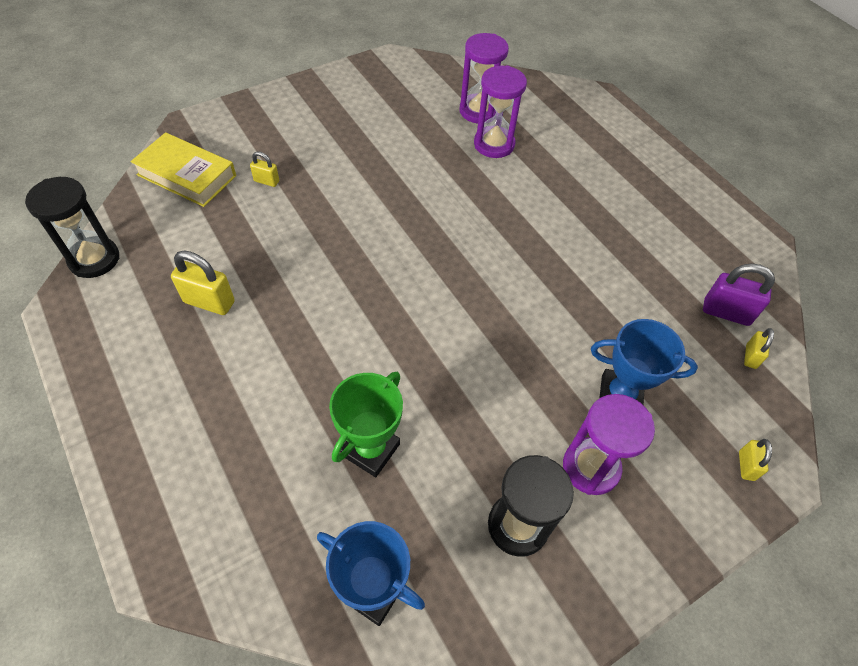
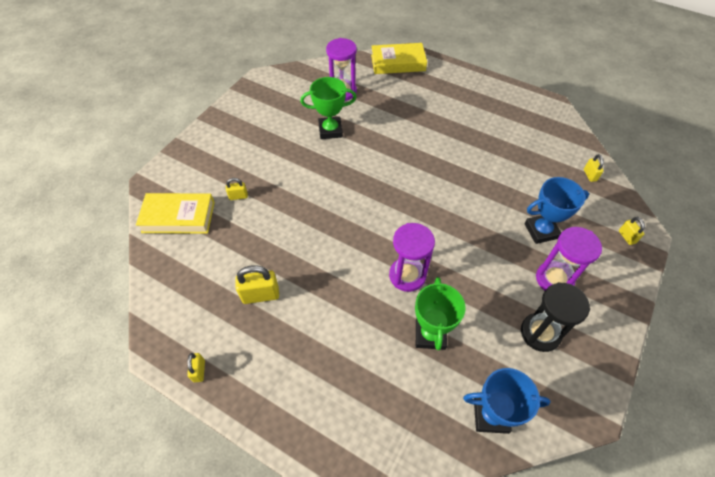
camera: 25 degrees left, 0 degrees up
black hourglass [25,177,119,278] -> none
purple hourglass [474,65,527,158] -> purple hourglass moved to [389,223,435,292]
purple padlock [703,263,775,326] -> none
none -> yellow padlock [187,353,205,382]
none -> green trophy [300,77,357,139]
none -> yellow book [371,43,427,74]

